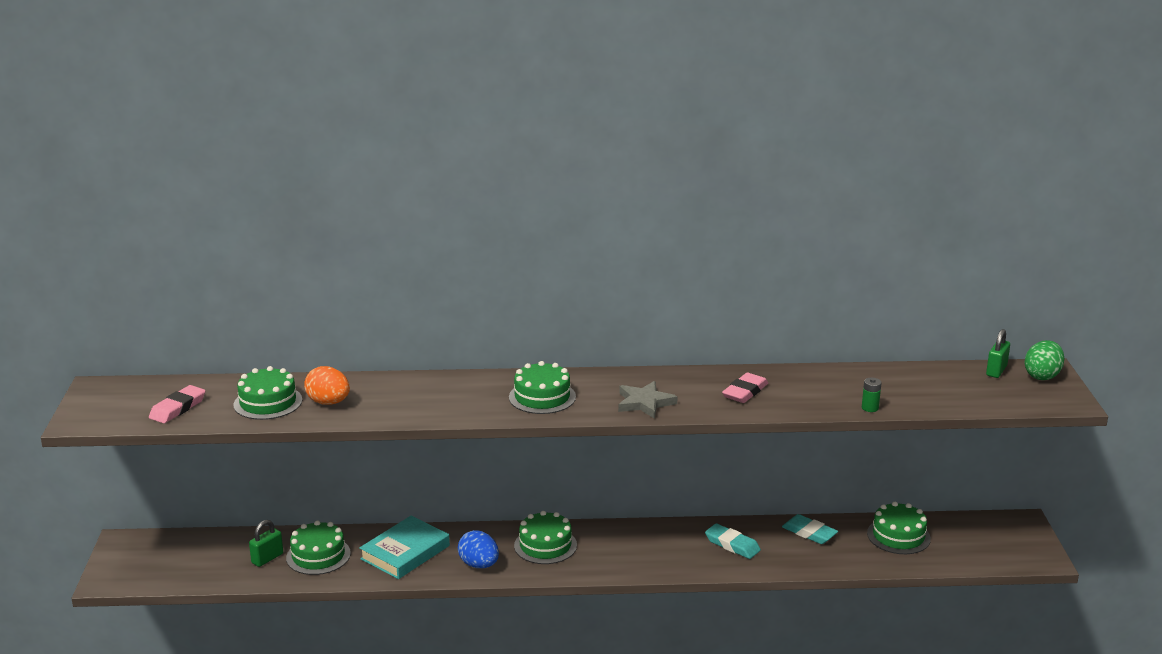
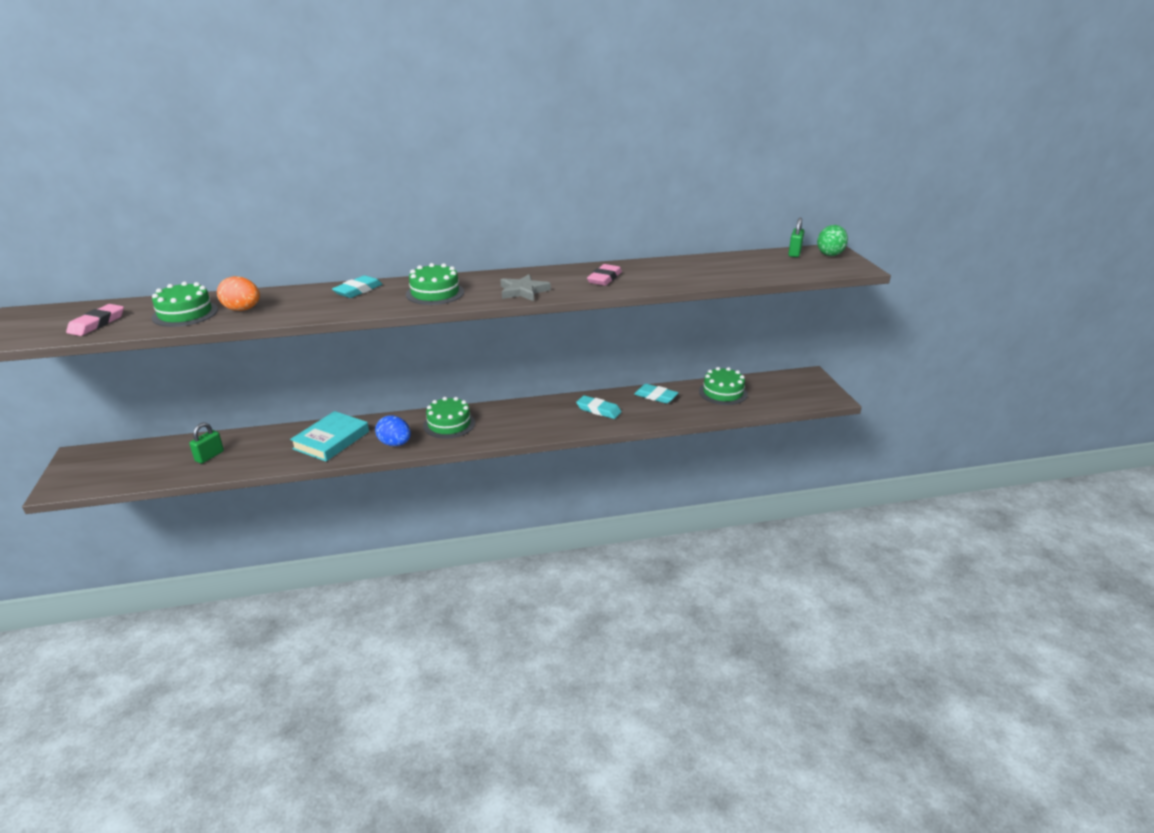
camera: 10 degrees left, 5 degrees up
green cake [286,520,351,575] -> none
green battery [862,378,882,412] -> none
none -> turquoise eraser [332,275,382,298]

